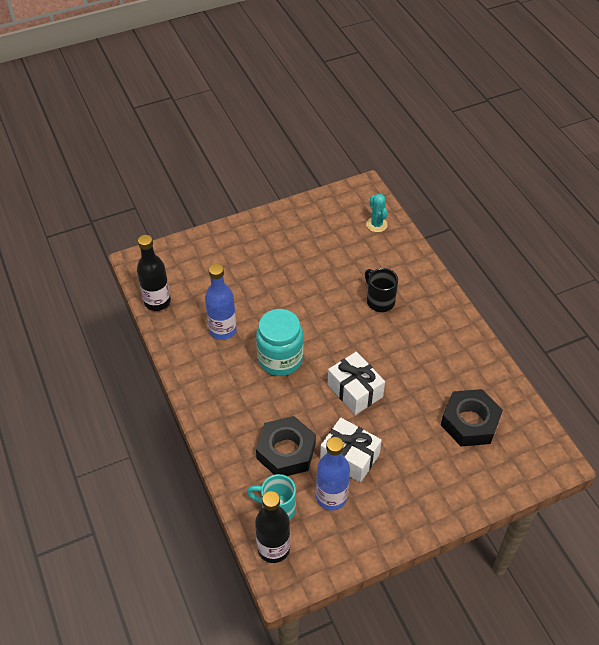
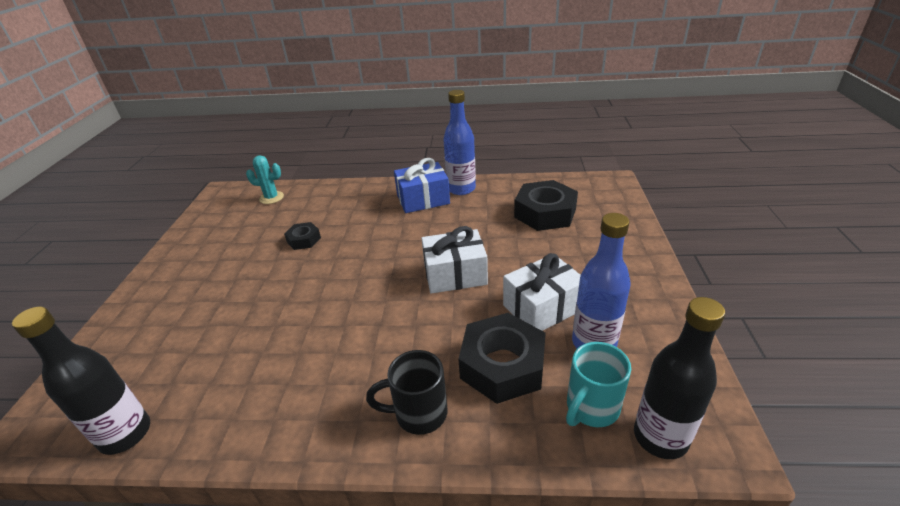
camera: 60 degrees left, 15 degrees down
blue bottle [205,264,237,340] -> blue bottle moved to [443,90,476,195]
turquoise jar [256,309,303,376] -> none
black mug [365,268,398,312] -> black mug moved to [366,350,447,435]
none -> black nut [284,222,321,250]
none -> blue gift [394,158,450,213]

